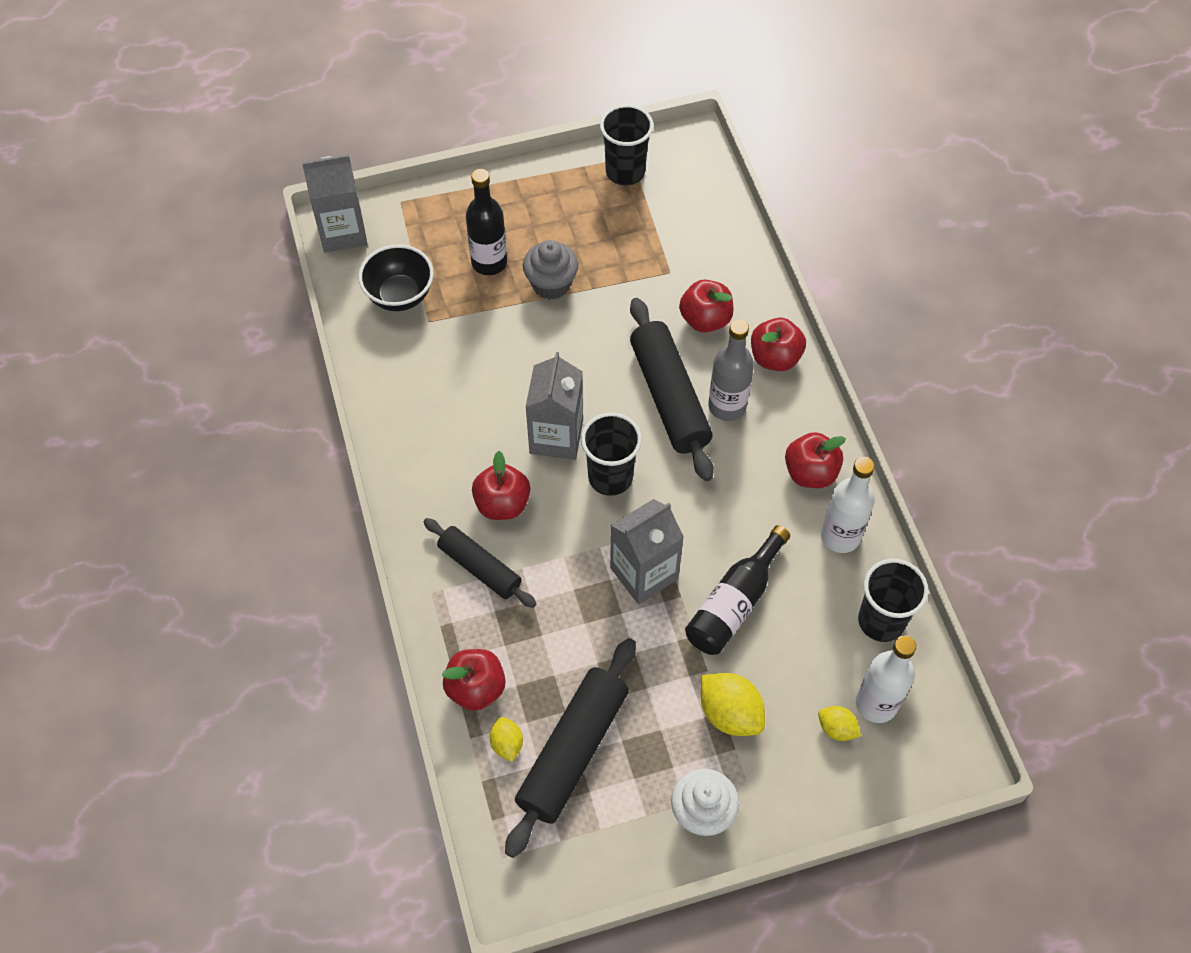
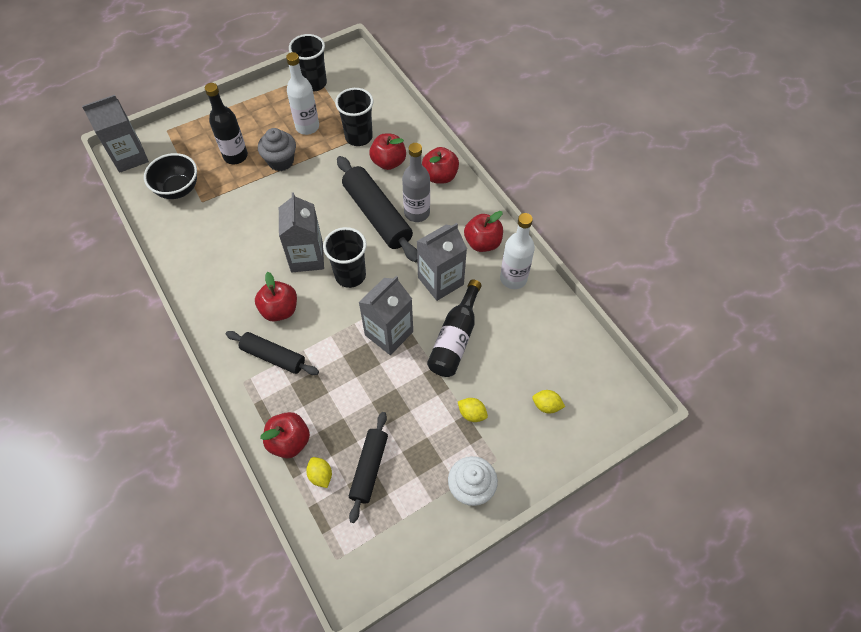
camera: 15 degrees left, 0 degrees up
black rolling pin [505,638,636,858] -> black rolling pin [349,412,388,523], size x0.63
yellow lemon [701,673,765,736] -> yellow lemon [458,398,488,422], size x0.58
white bottle [856,635,916,723] -> white bottle moved to [286,52,319,135]
black cup [858,559,929,642] -> black cup moved to [335,88,374,146]
none -> grey carton [417,223,467,301]

